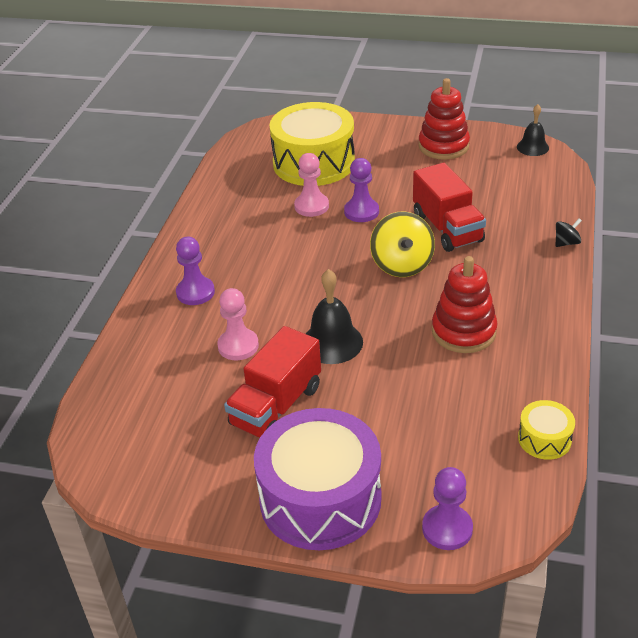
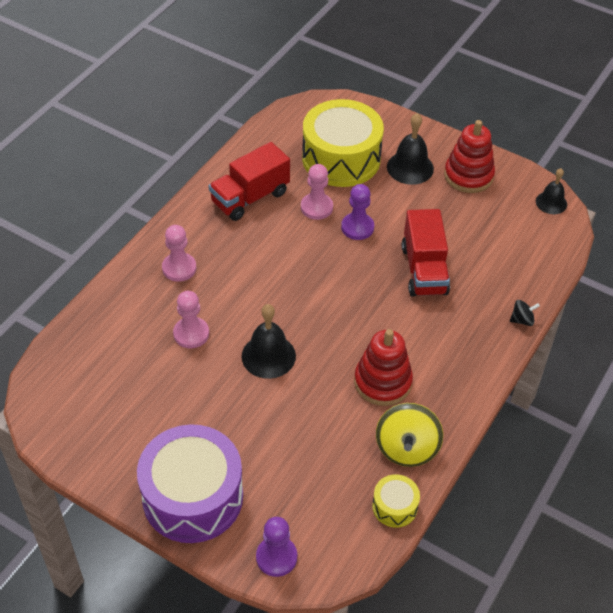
camera: 15 degrees right, 10 degrees up
purple pawn [176,237,215,305] -> pink pawn [162,225,196,282]
red truck [224,326,321,438] -> red truck moved to [209,142,290,221]
yellow spinning top [370,212,435,277] -> yellow spinning top moved to [376,403,443,467]
none -> black bell [387,113,434,185]

